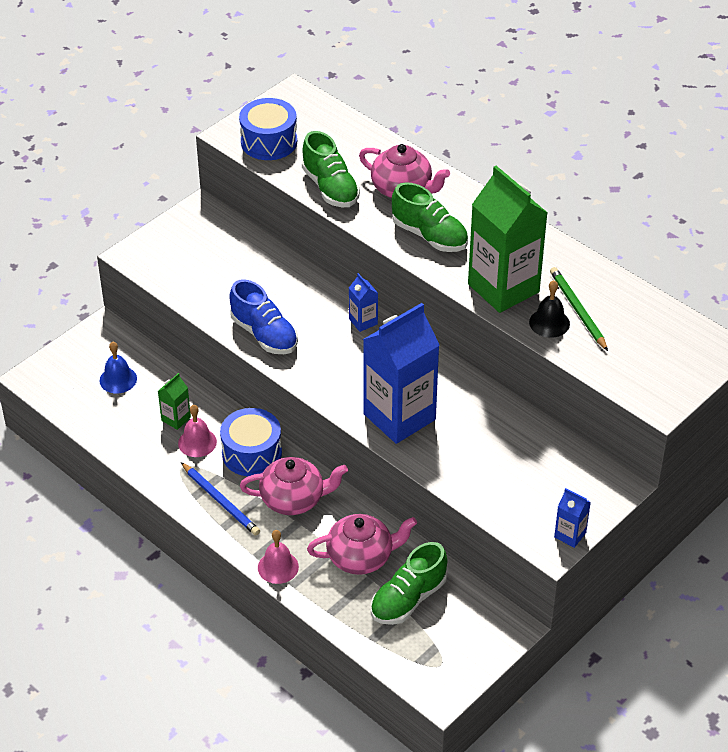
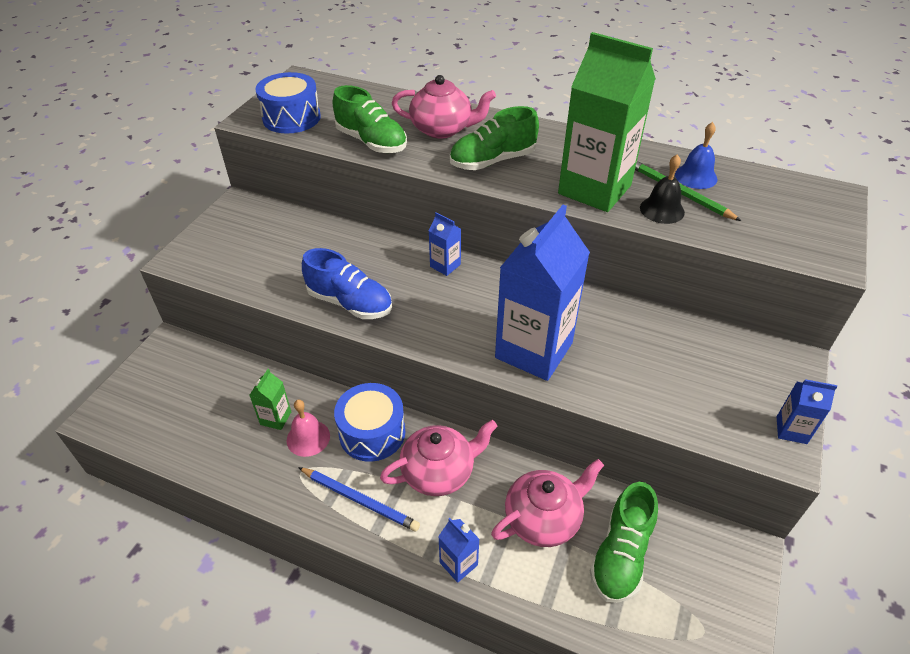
camera: 20 degrees left, 0 degrees up
blue bell [100,342,137,393] -> blue bell moved to [675,122,717,189]
pink bell [258,530,299,584] -> blue carton [438,518,480,583]
green shoe [392,182,468,252] -> green shoe turned 135 degrees clockwise [450,106,539,170]

